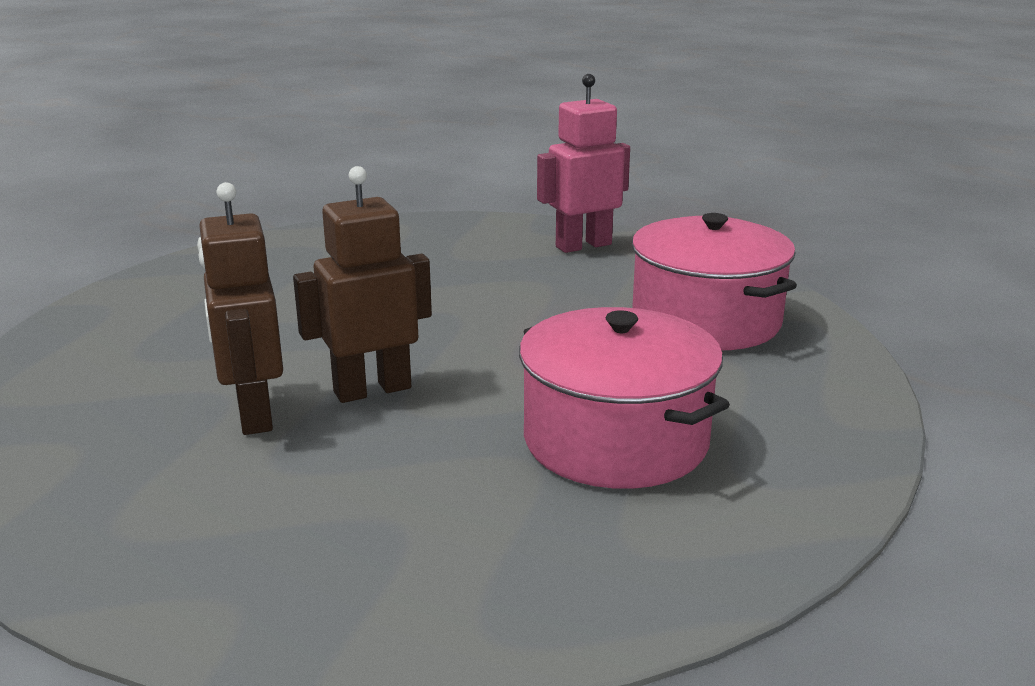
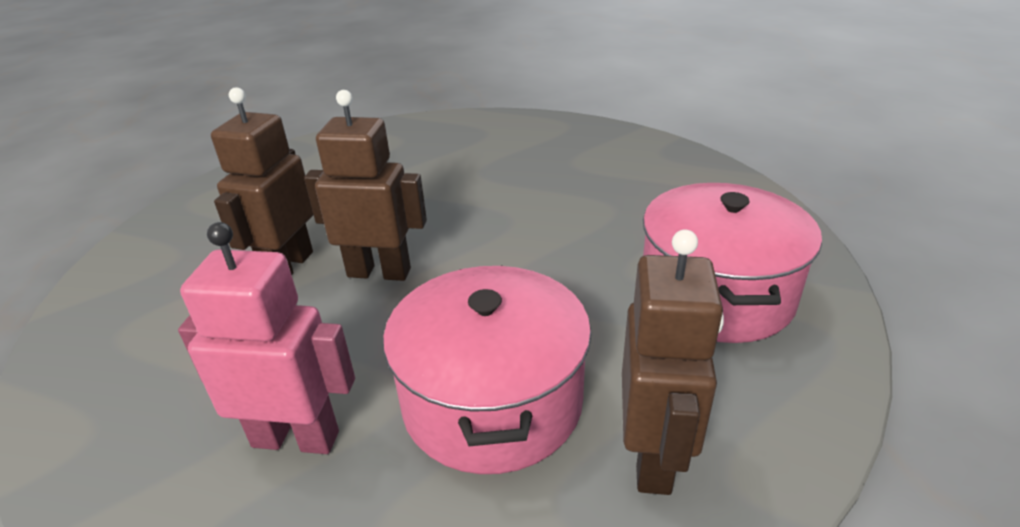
camera: 35 degrees right, 10 degrees up
pink robot [537,74,630,253] -> pink robot moved to [178,222,355,454]
none -> brown robot [622,229,724,495]

